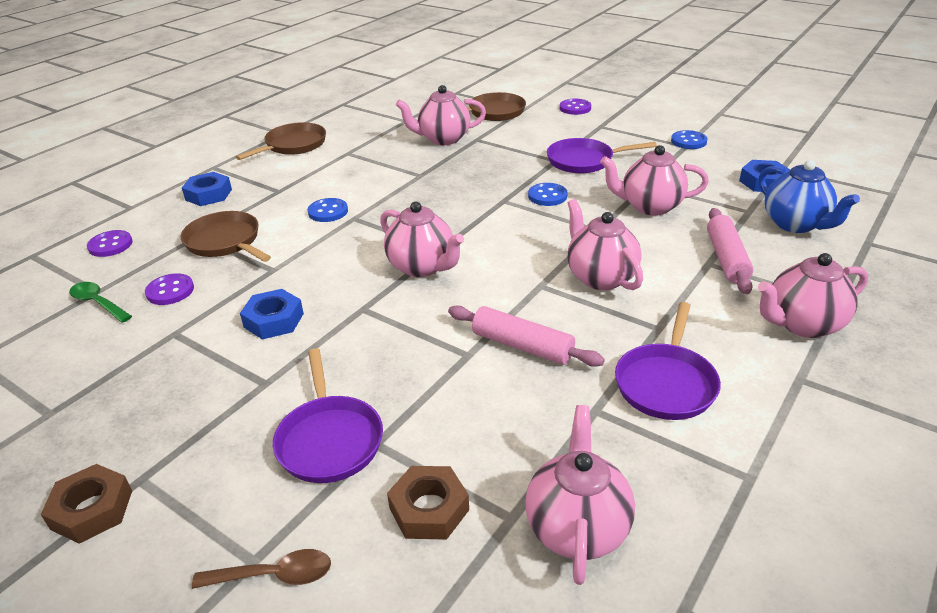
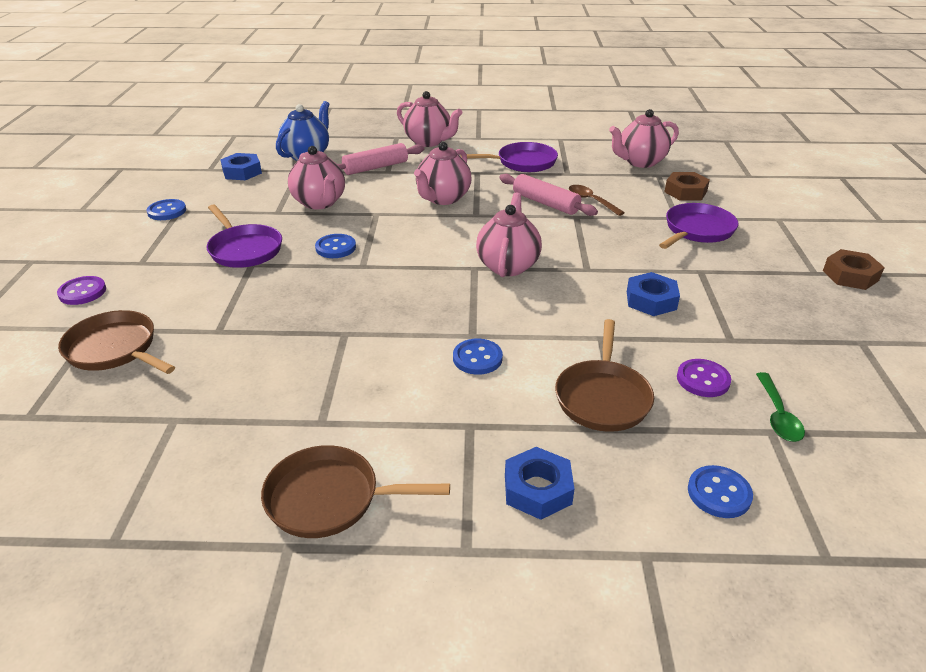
camera: 125 degrees left, 0 degrees up
purple button [87,230,133,257] -> blue button [688,465,753,518]
brown spoon [192,549,331,589] -> brown spoon moved to [569,185,625,216]
pink teapot [396,85,486,145] -> none
pink rolling pin [448,305,605,367] -> pink rolling pin turned 45 degrees counterclockwise [499,174,598,216]

